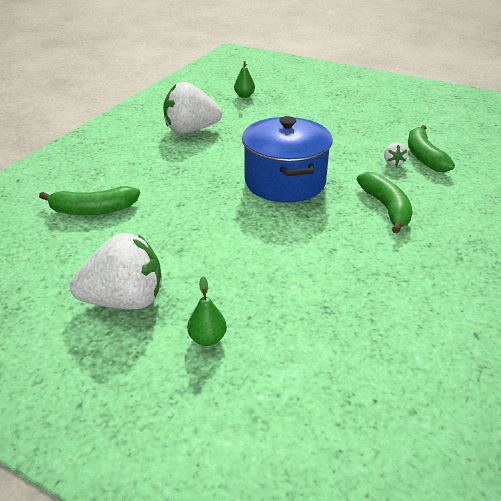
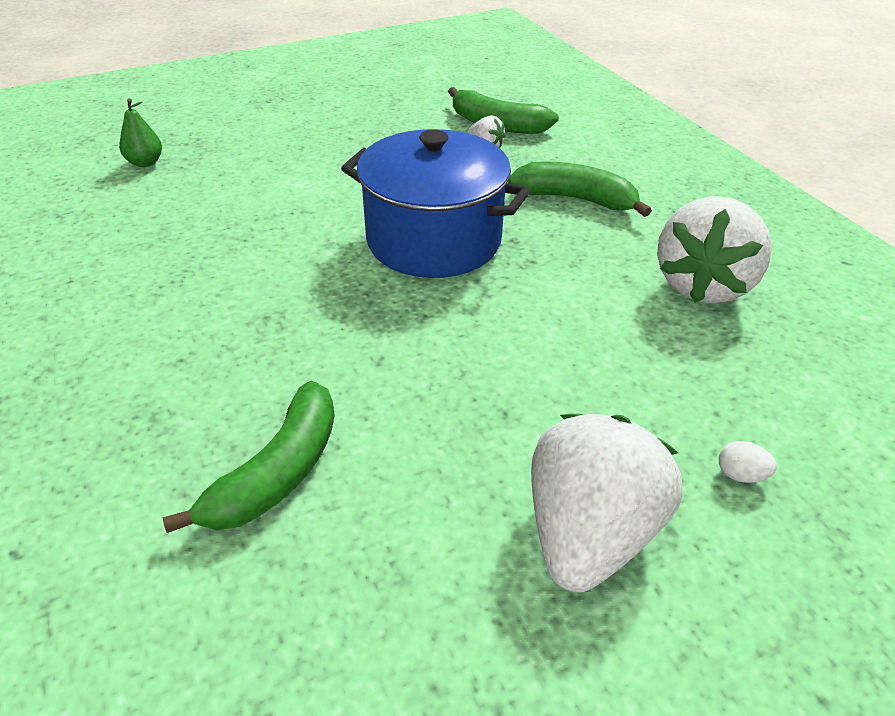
camera: 55 degrees left, 5 degrees up
white strawberry [163,82,222,134] -> white strawberry moved to [657,196,772,303]
green pear [187,277,227,346] -> white egg [719,441,777,483]

